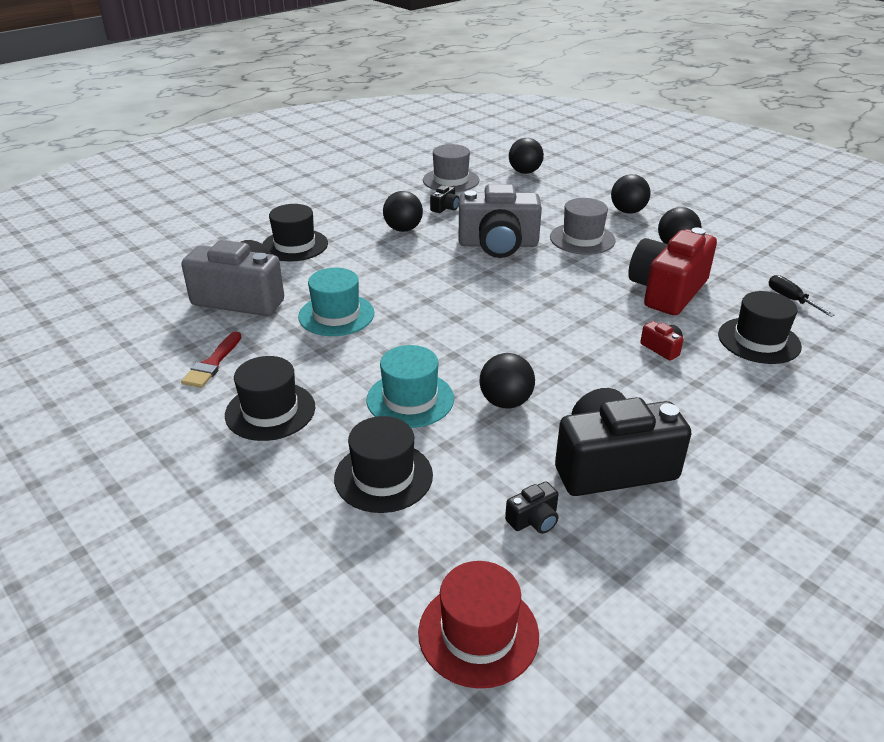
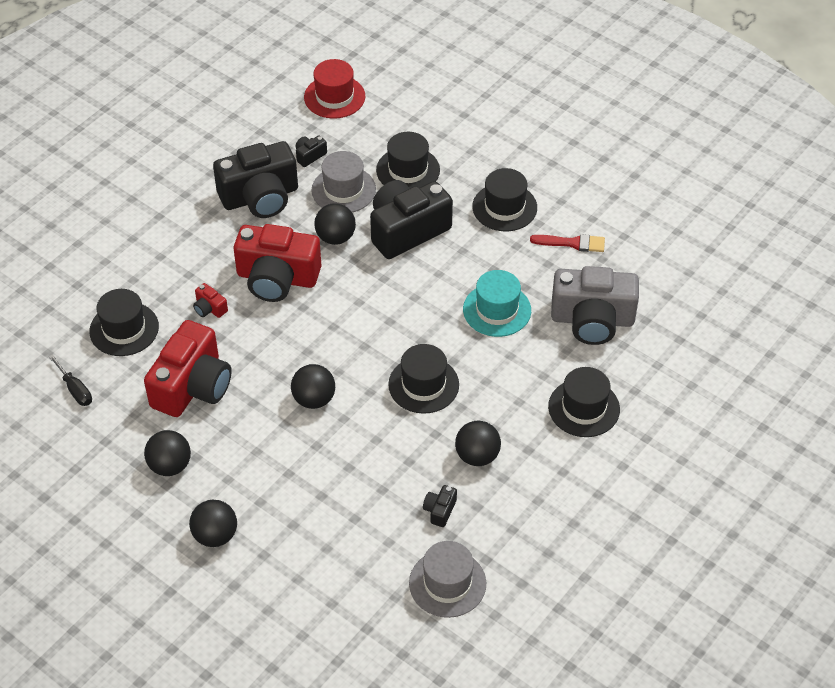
camera: 170 degrees right, 15 degrees up
red brush [181,331,241,388] -> red brush turned 90 degrees clockwise [530,234,605,252]
turquoise hat [366,345,454,428] -> black camera [370,180,453,259]
grey camera [459,184,542,258] -> none
black ball [509,138,544,174] -> black ball moved to [291,364,335,409]
grey hat [550,198,616,255] -> grey hat moved to [311,151,376,213]
none -> red camera [234,224,321,302]
none -> black hat [388,344,459,414]

